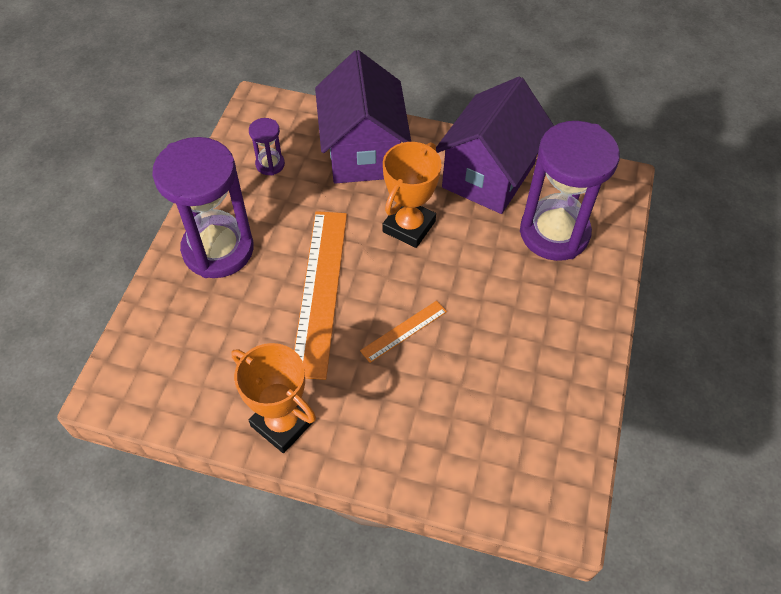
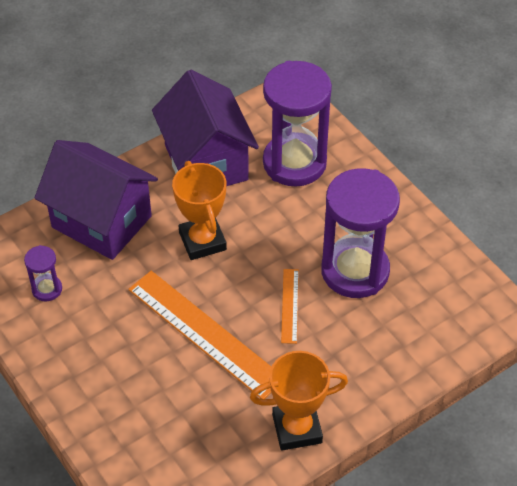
camera: 50 degrees left, 5 degrees down
purple hourglass [152,137,254,278] -> purple hourglass moved to [321,168,400,298]

